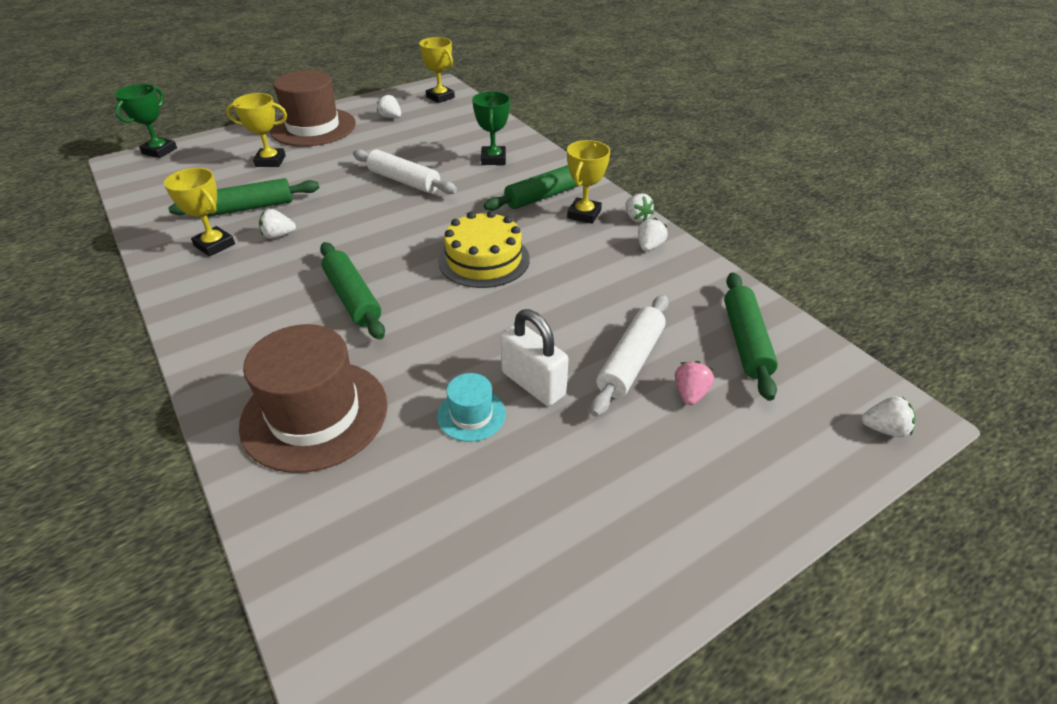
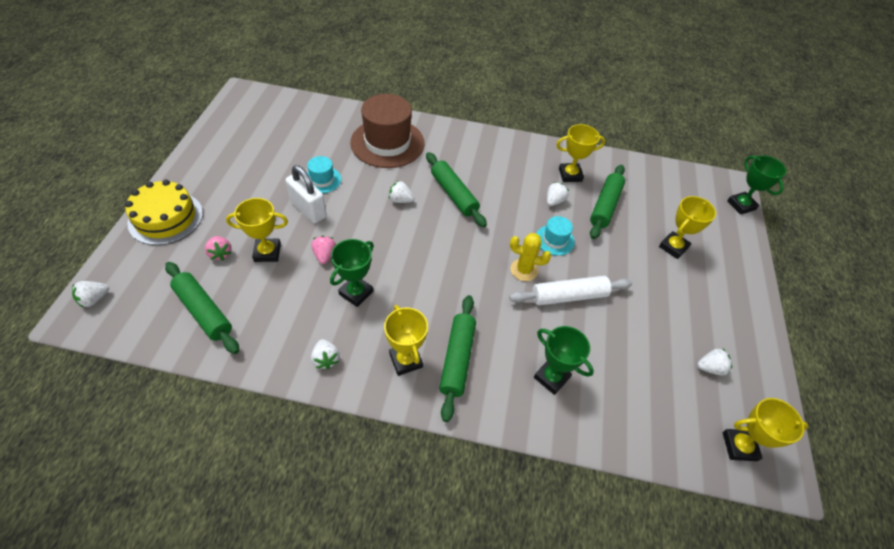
camera: 130 degrees right, 10 degrees up
brown hat [270,70,356,147] -> none
green rolling pin [320,242,385,339] -> green rolling pin turned 45 degrees clockwise [426,152,487,227]
yellow cake [438,211,530,288] -> yellow cake moved to [125,180,203,245]
white padlock [500,309,568,406] -> white padlock turned 45 degrees clockwise [285,165,327,223]
white rolling pin [590,295,668,417] -> yellow trophy [226,198,288,262]
white strawberry [625,193,654,222] -> white strawberry moved to [389,180,415,203]
none -> pink strawberry [311,236,336,264]
none -> green trophy [330,239,374,307]
none -> yellow cactus [510,233,551,281]
none -> turquoise hat [536,216,575,256]

